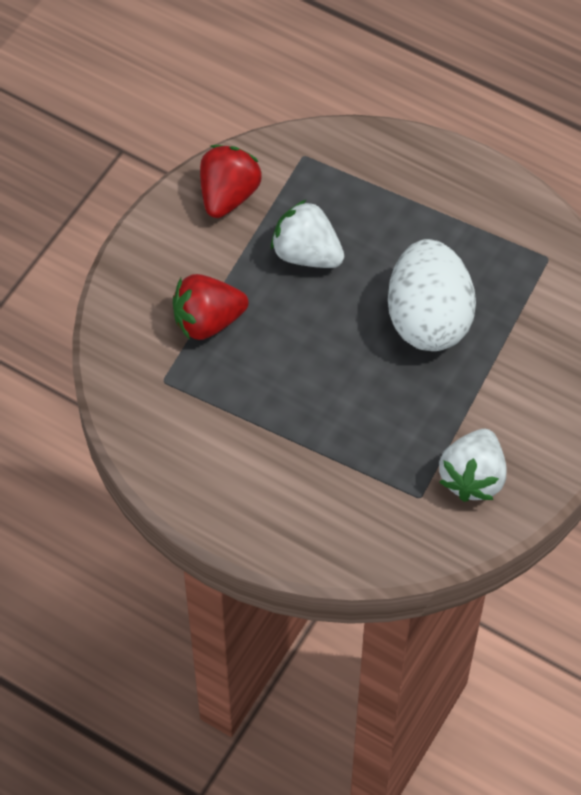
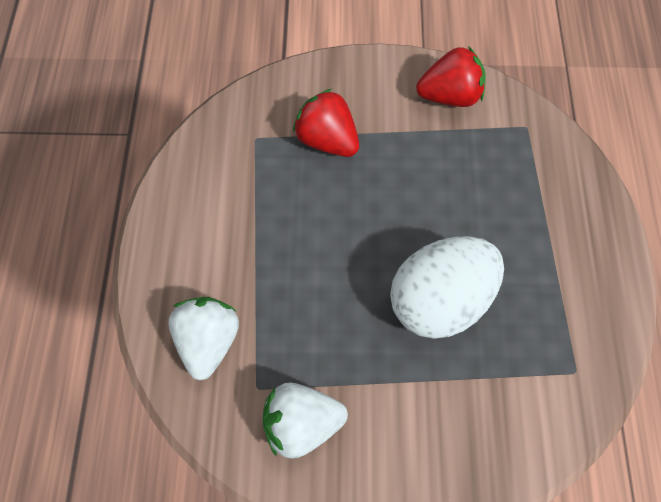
camera: 60 degrees right, 5 degrees up
white strawberry [271,200,344,268] -> white strawberry moved to [169,297,239,380]

